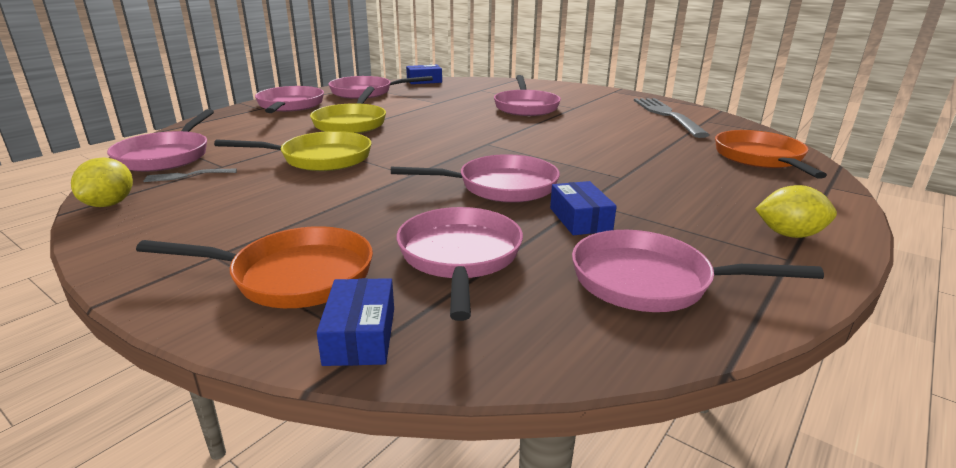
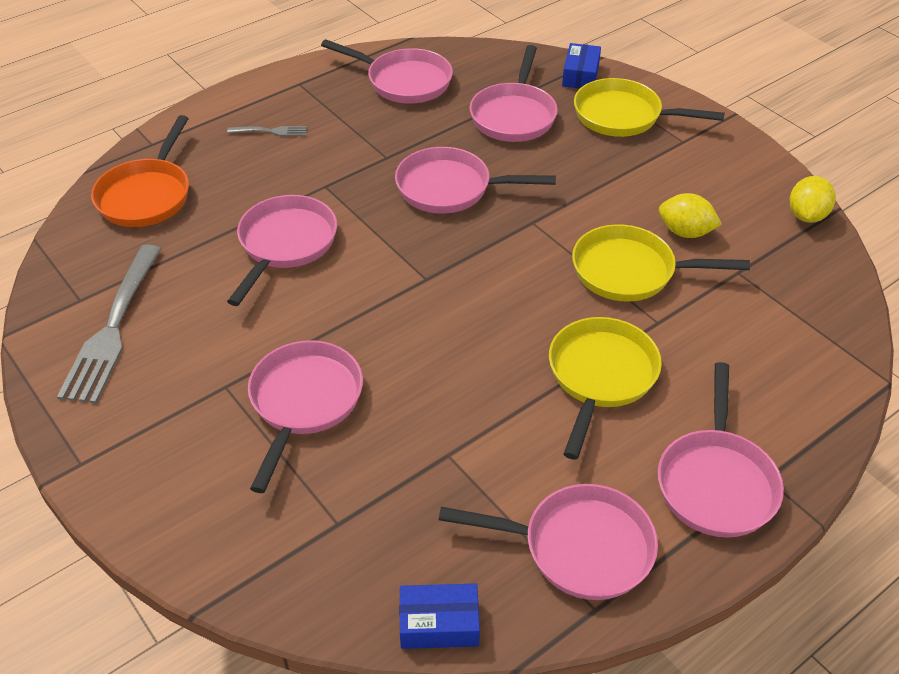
camera: 165 degrees left, 20 degrees up
pink pan [107,109,214,172] -> pink pan moved to [227,195,337,306]
orange pan [136,226,373,308] -> yellow pan [574,78,725,137]
grey fork [143,169,237,182] -> grey fork moved to [227,126,307,136]
blue box [550,181,617,235] -> none
yellow lemon [755,185,837,238] -> yellow lemon moved to [659,193,722,238]

